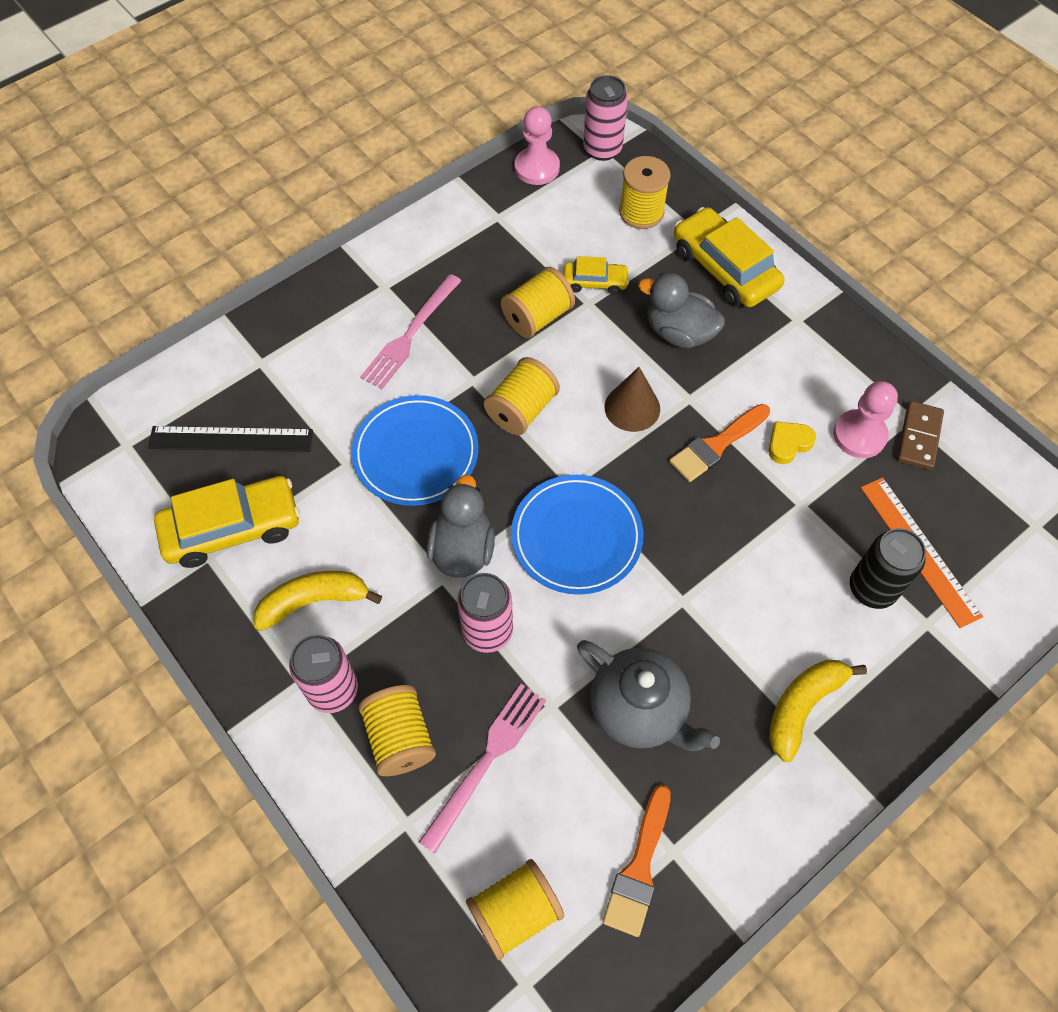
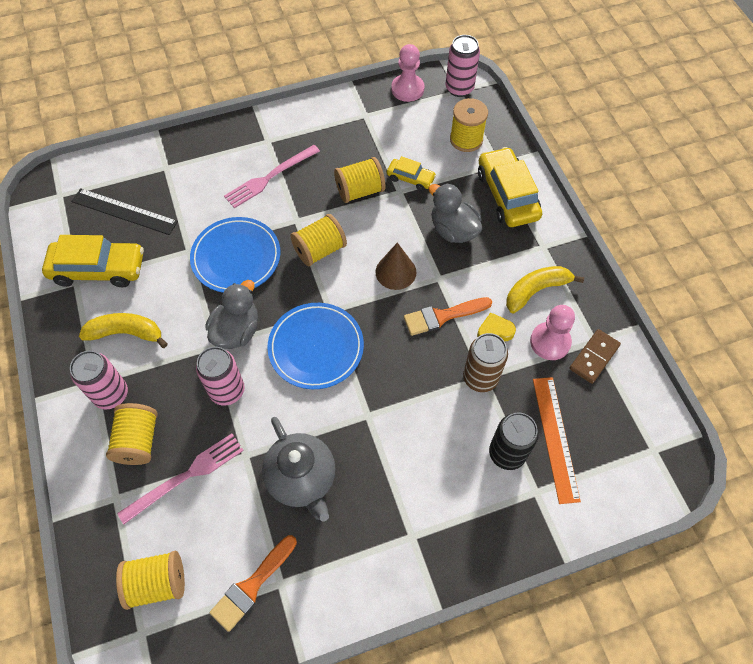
camera: 20 degrees right, 0 degrees up
yellow banana [769,660,867,762] -> yellow banana moved to [506,266,584,313]
none -> brown can [463,333,508,392]

